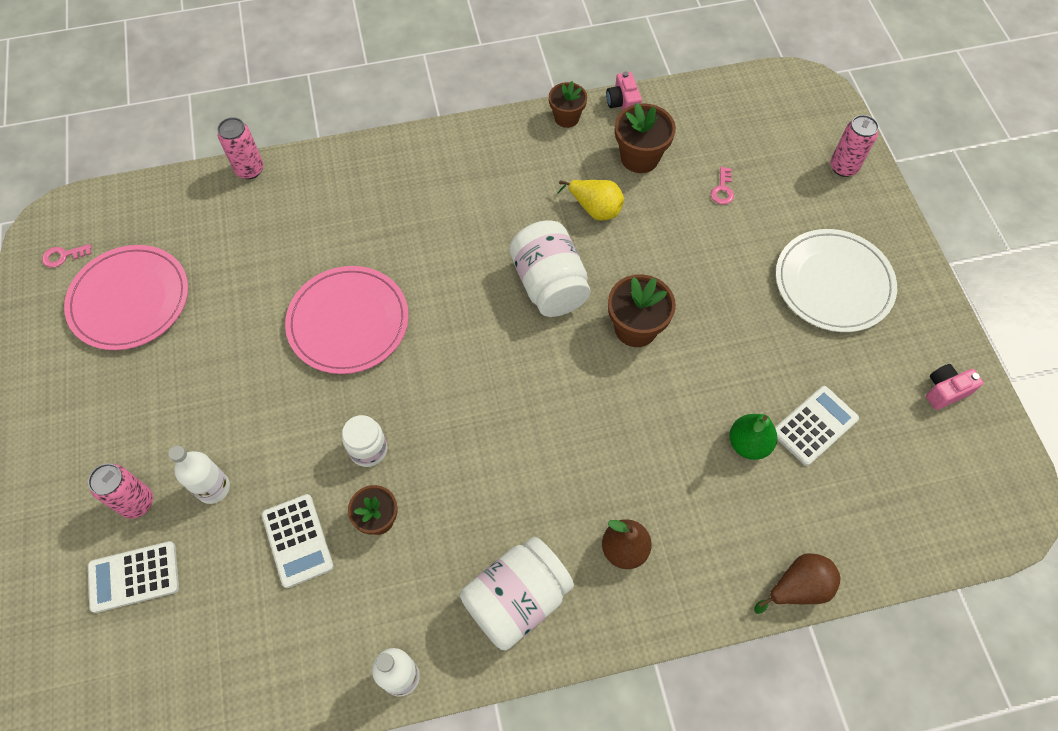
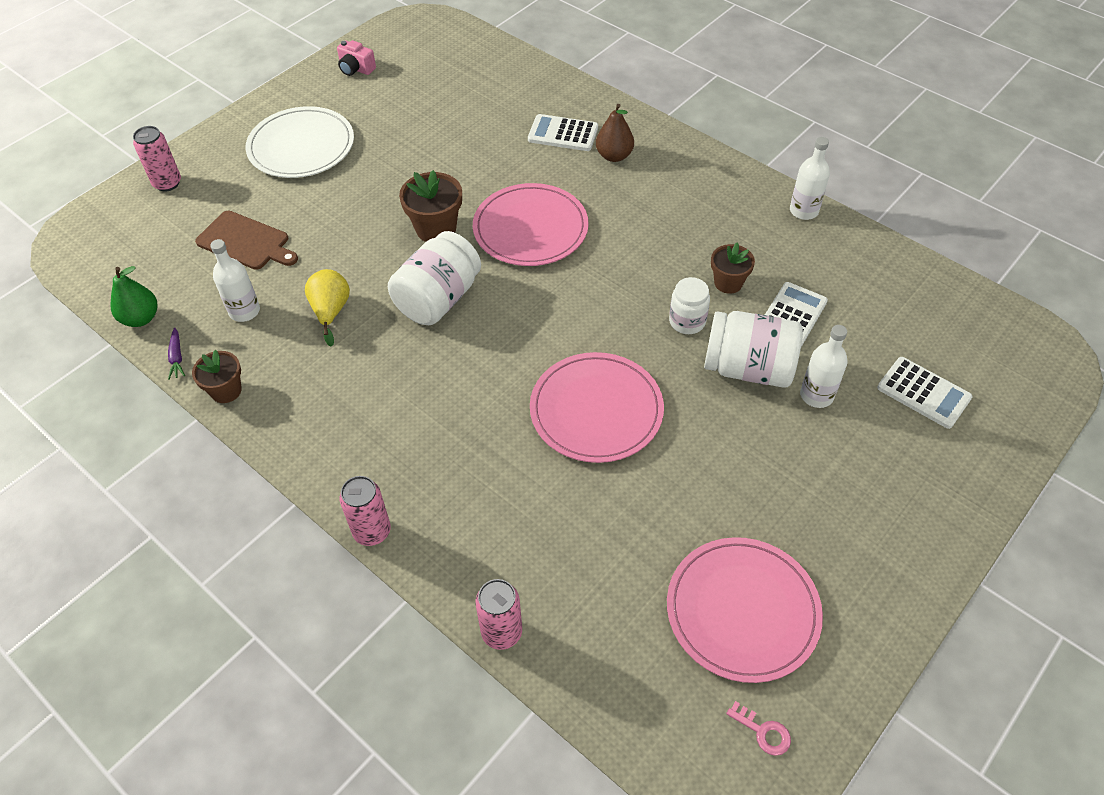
camera: 125 degrees left, 10 degrees down
pink can [88,463,153,519] -> pink can moved to [340,476,391,546]
white jar [460,537,574,650] -> white jar moved to [704,311,803,388]
pink camera [606,71,642,111] -> purple carrot [168,328,185,380]
brown flower pot [615,102,676,173] -> white bottle [210,239,260,322]
pink key [711,167,734,205] -> brown cutting board [195,211,298,270]
green pear [729,414,777,460] -> green pear moved to [111,266,157,327]
brown pear [754,553,840,614] -> none
white calculator [775,386,859,466] -> white calculator moved to [528,114,598,151]
none -> pink plate [473,183,589,266]

